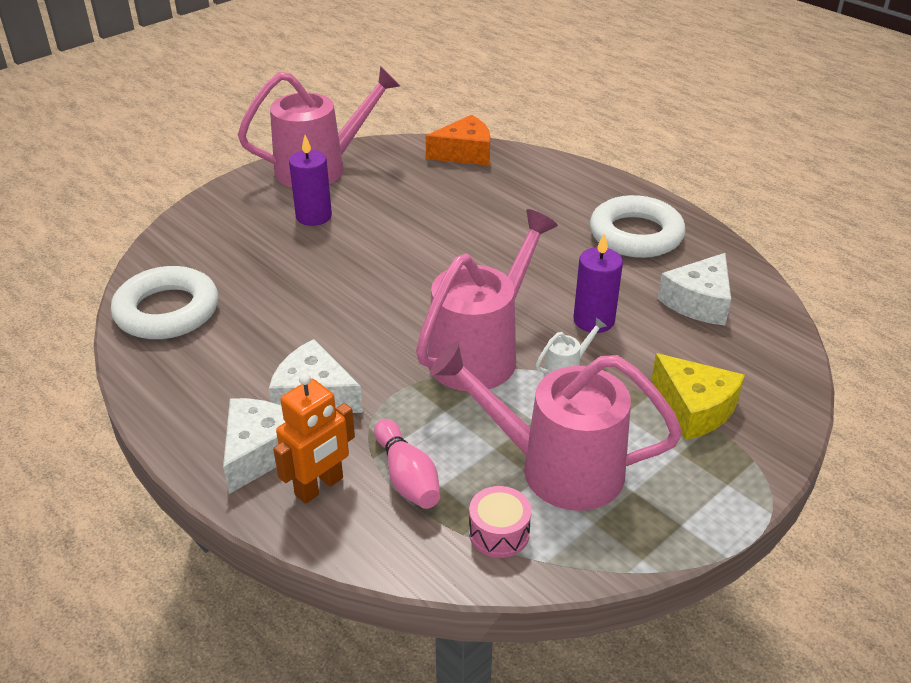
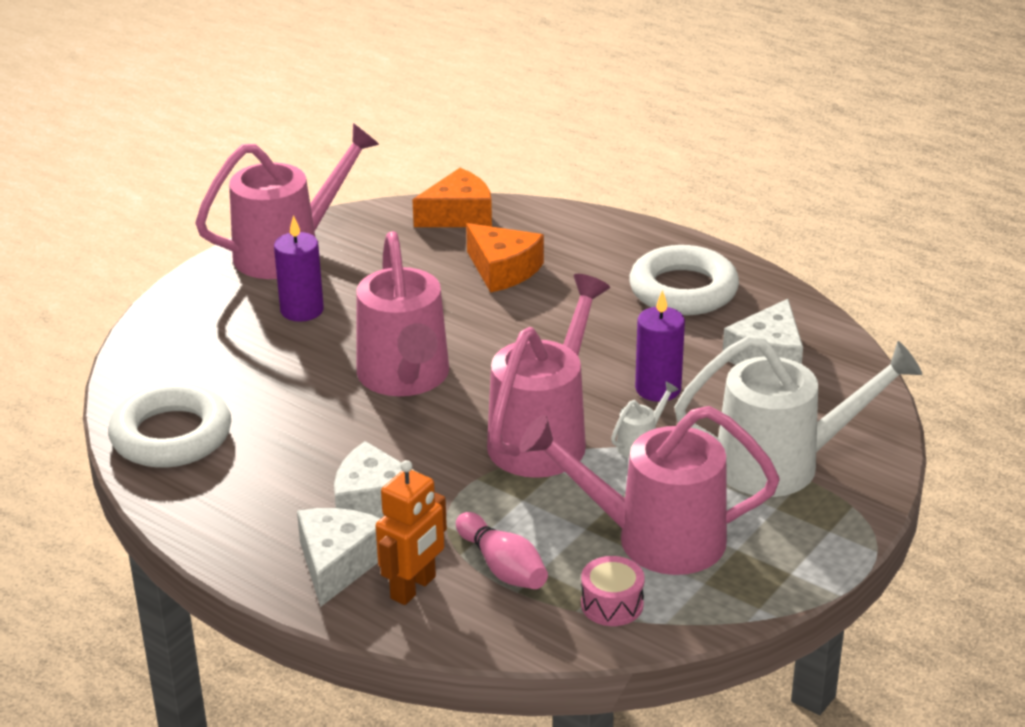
camera: 10 degrees left, 5 degrees down
yellow cheese [651,353,745,440] -> white watering can [674,336,922,497]
none -> pink watering can [357,231,449,396]
none -> orange cheese [466,223,544,293]

